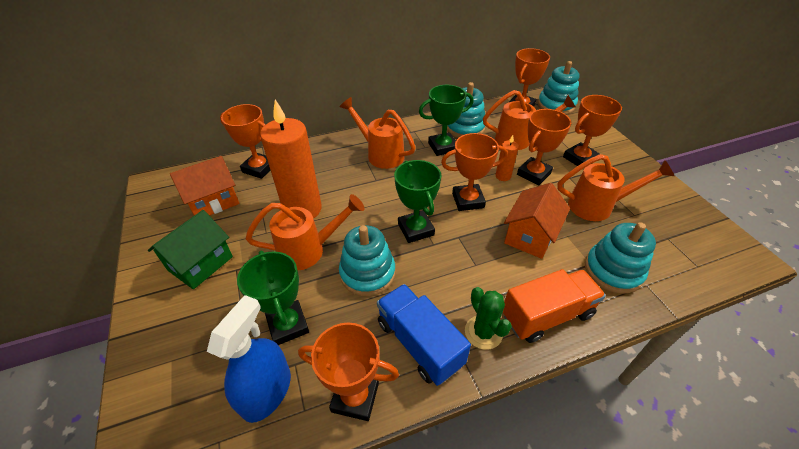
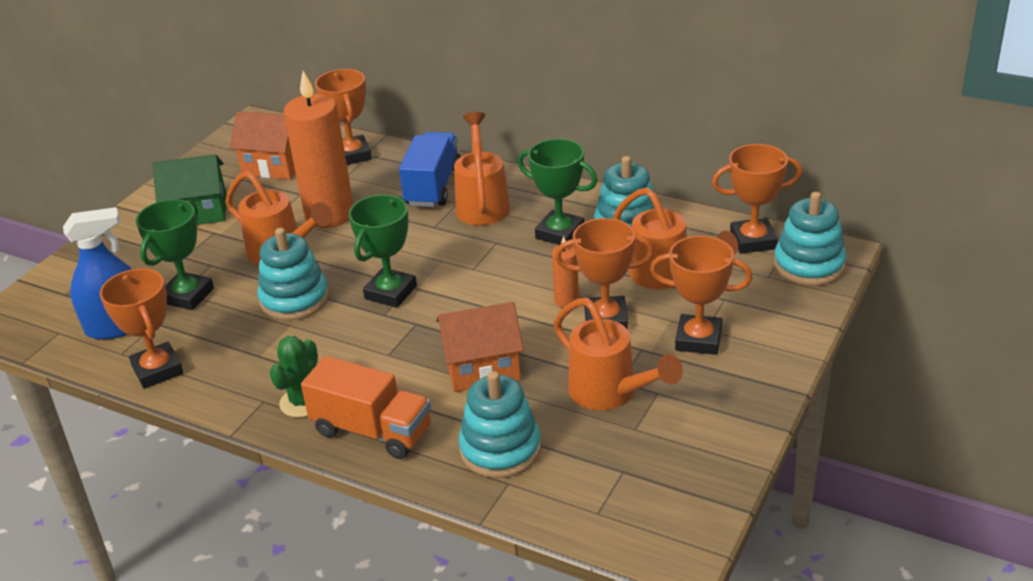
camera: 50 degrees right, 10 degrees down
blue truck [377,284,471,386] -> blue truck moved to [399,132,461,207]
orange trophy [441,133,508,211] -> none

